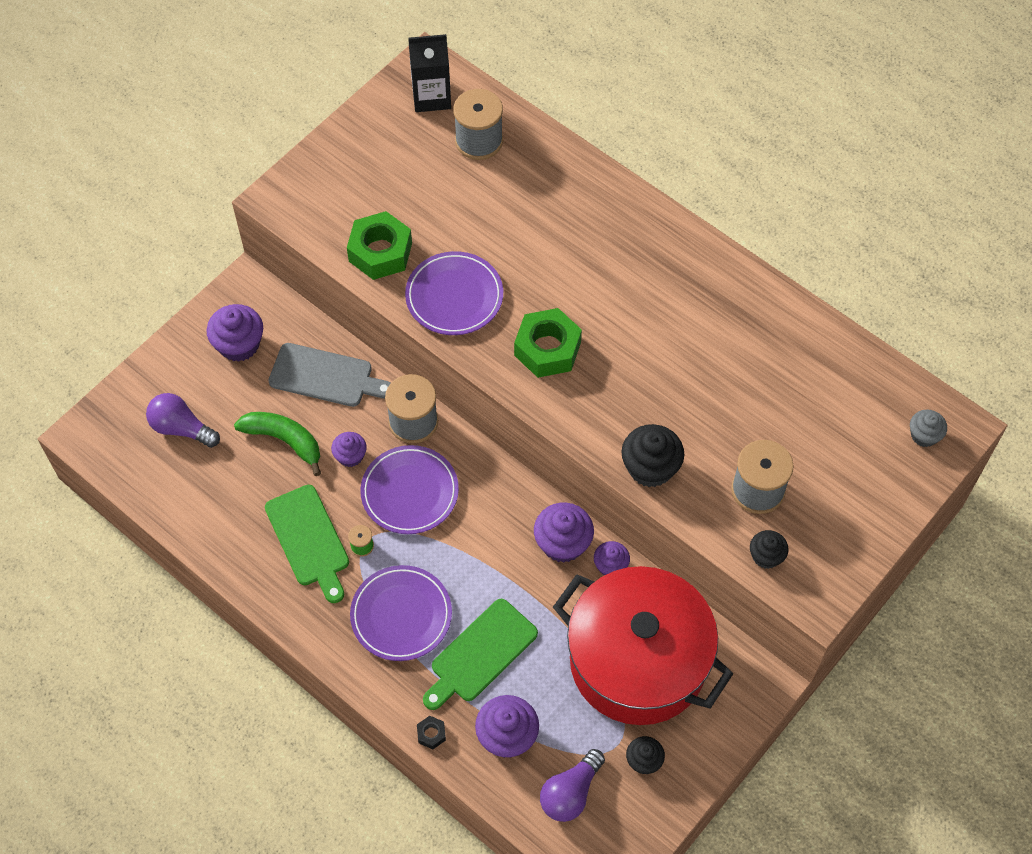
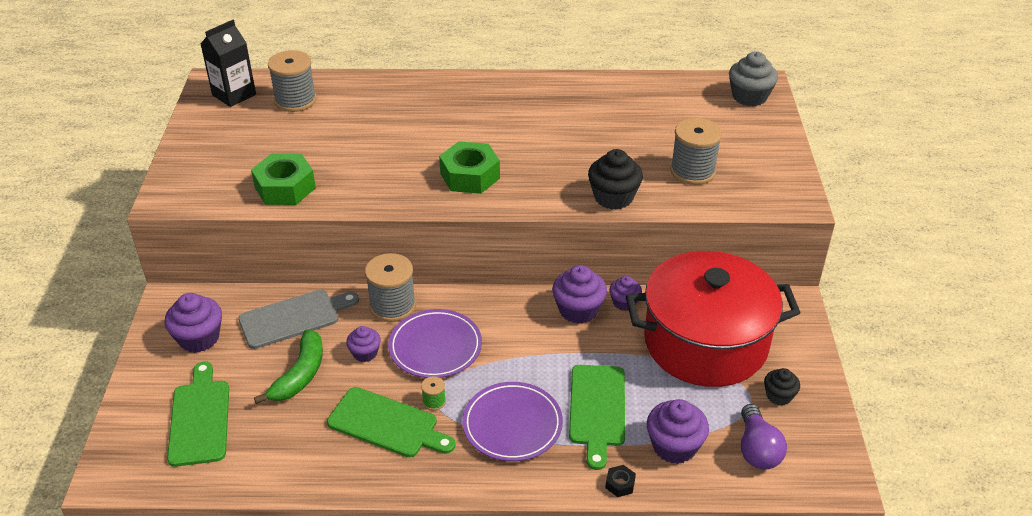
camera: 40 degrees left, 20 degrees down
purple light bulb [146,393,220,448] -> green cutting board [167,361,229,467]
green banana [234,412,321,476] -> green banana turned 120 degrees clockwise [254,329,323,404]
purple plate [405,251,503,335] -> none
black cupcake [750,530,789,569] -> none
grey cupcake [910,410,947,447] -> grey cupcake [729,51,778,107], size x1.65

